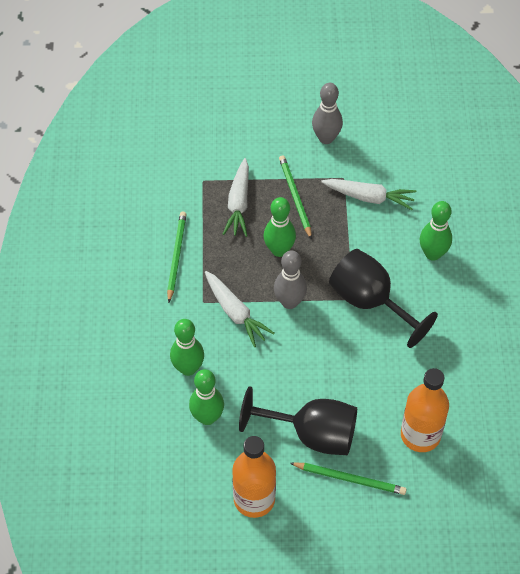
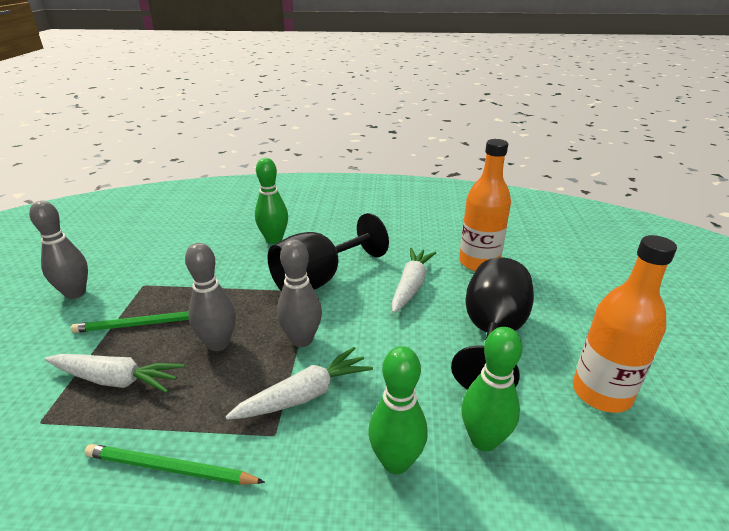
camera: 85 degrees left, 25 degrees down
green bowling pin [264,197,296,257] -> grey bowling pin [185,243,236,351]
green pencil [290,462,407,495] -> none
white carrot [321,179,416,210] -> white carrot moved to [392,248,436,313]

